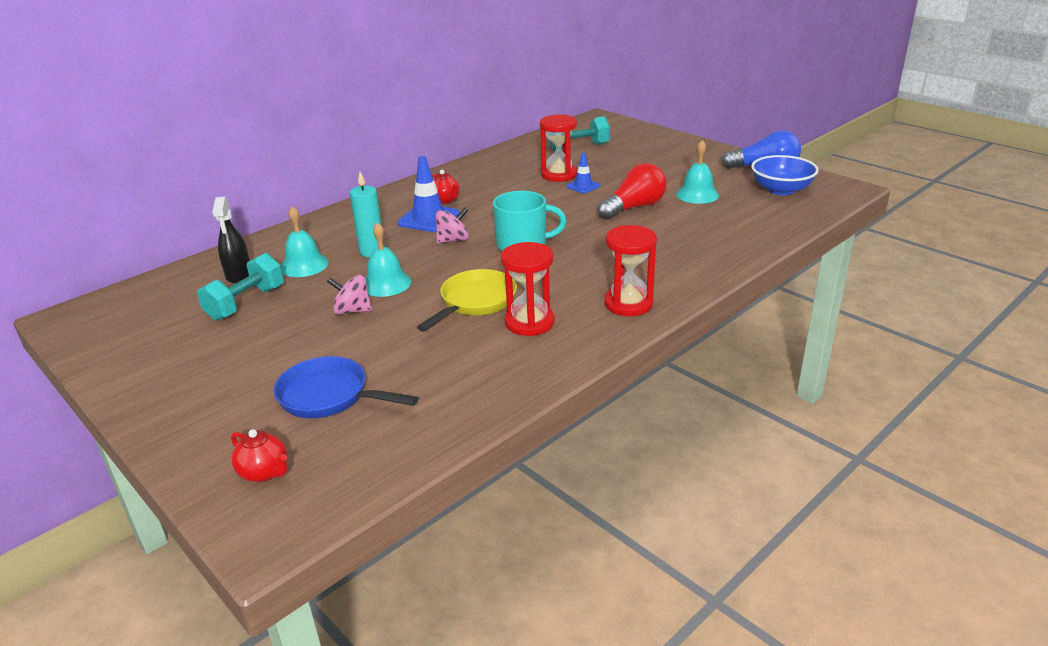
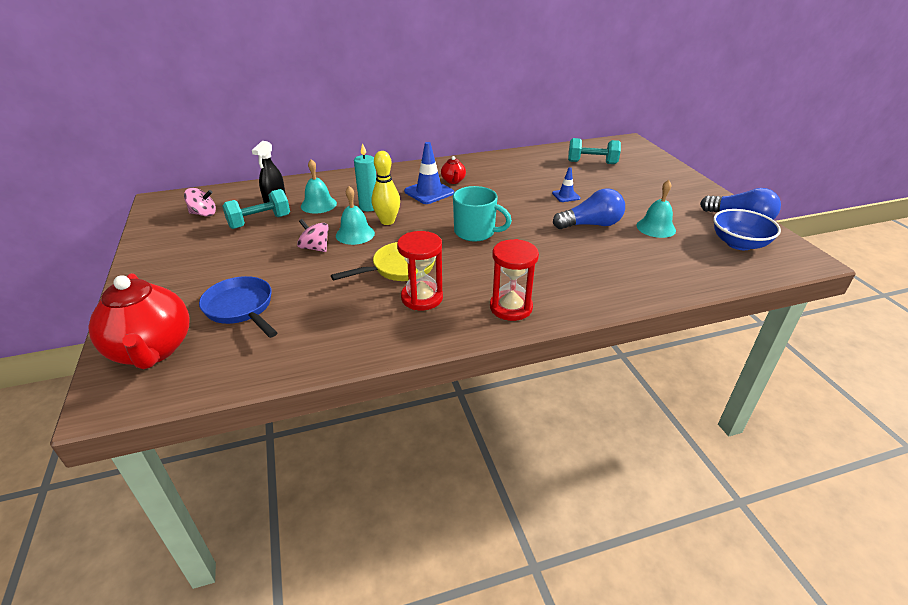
camera: 25 degrees right, 5 degrees up
red teapot [231,429,288,482] -> red teapot [88,273,189,369], size x2.18
pink spinning top [436,208,469,244] -> pink spinning top moved to [184,188,216,217]
red hourglass [540,114,577,182] -> none
red light bulb [598,163,667,220] -> blue light bulb [553,188,625,229]
none -> yellow bowling pin [372,151,400,225]

